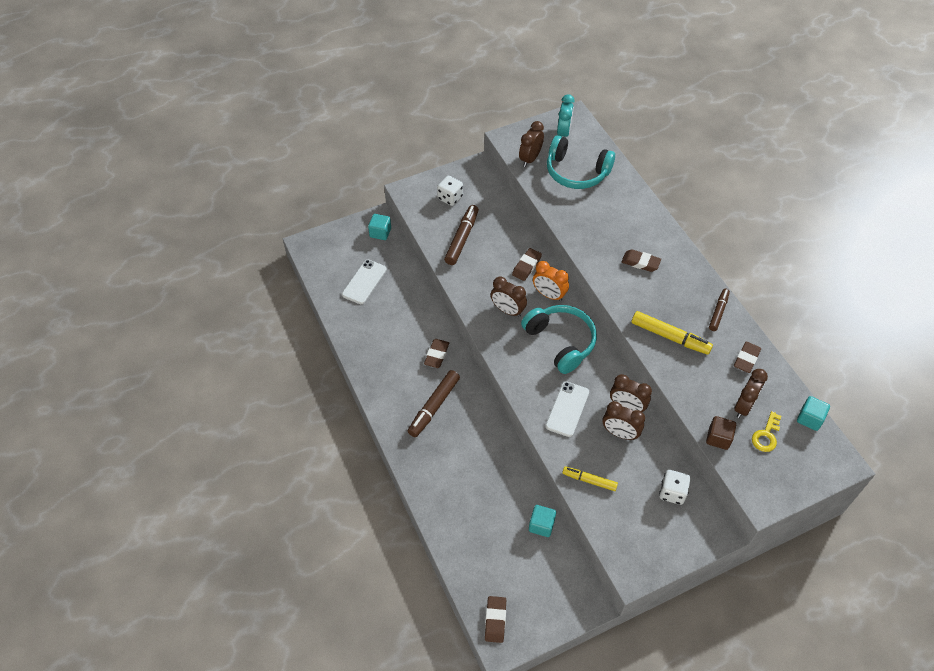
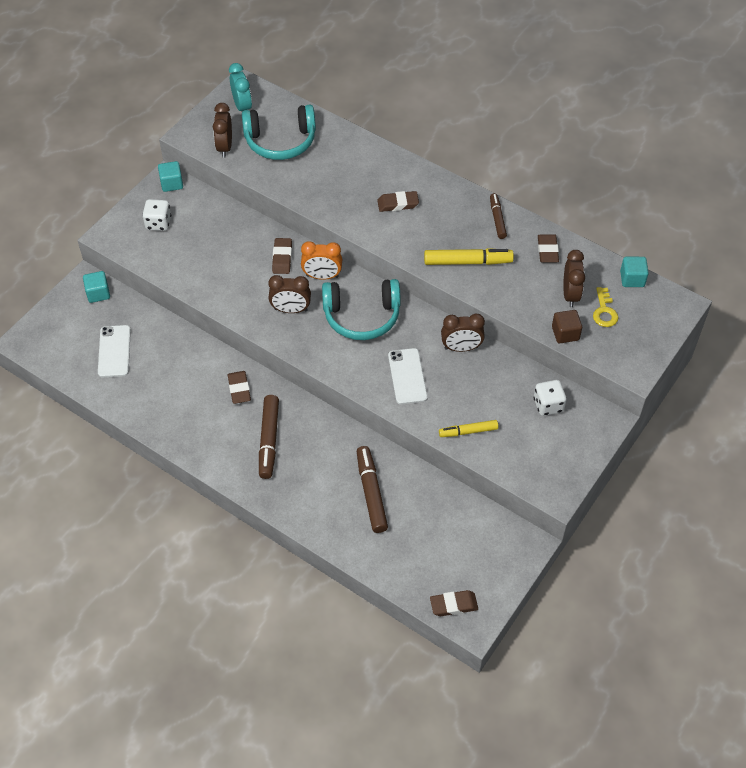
camera: 30 degrees left, 0 degrees up
brown marker [444,205,479,265] -> brown marker moved to [357,446,388,533]
brown eraser [485,596,506,643] -> brown eraser turned 75 degrees counterclockwise [430,590,478,616]
turquoise headphones [521,305,597,374] -> turquoise headphones turned 150 degrees clockwise [322,279,401,340]
turquoise cube [529,505,556,537] -> turquoise cube moved to [158,161,183,192]
brown clock [603,401,645,440] -> none

